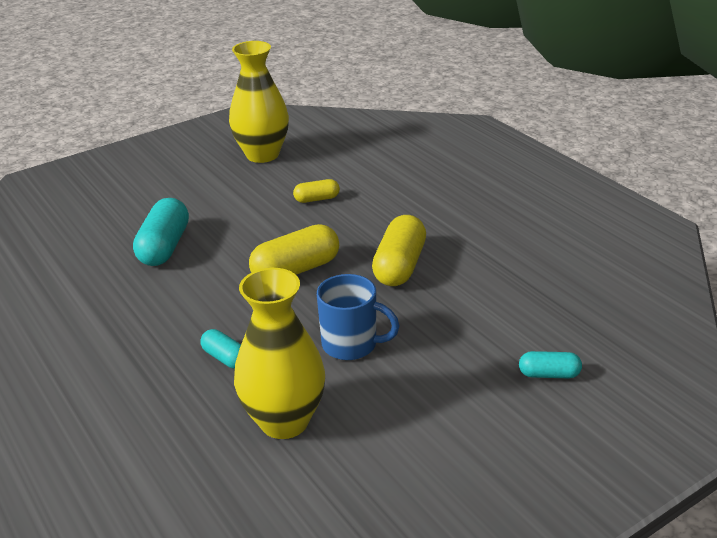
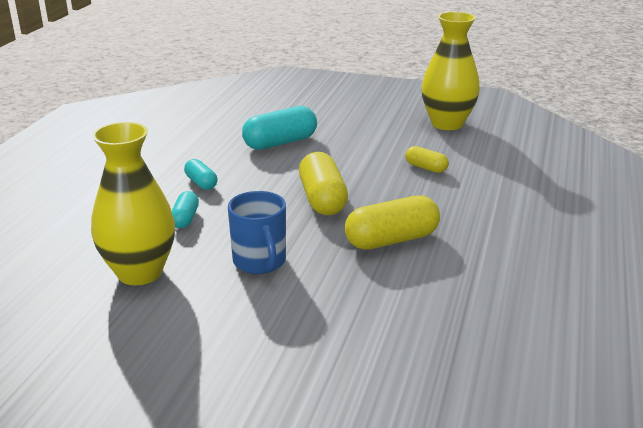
camera: 50 degrees right, 5 degrees down
yellow capsule [249,224,339,275] -> yellow capsule turned 60 degrees clockwise [299,152,348,215]
turquoise capsule [519,351,582,378] -> turquoise capsule moved to [184,159,217,190]

